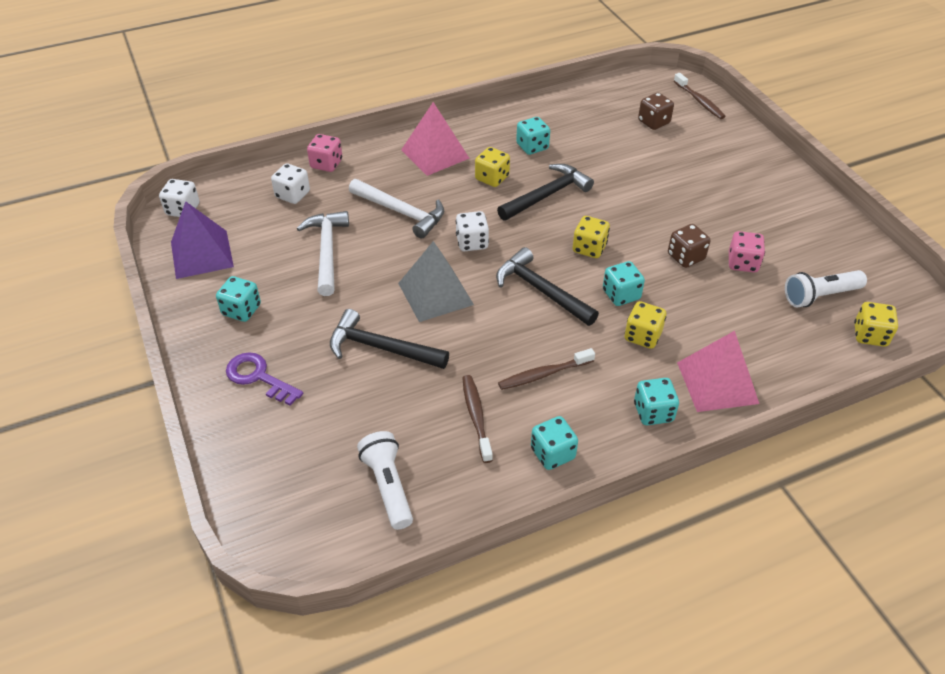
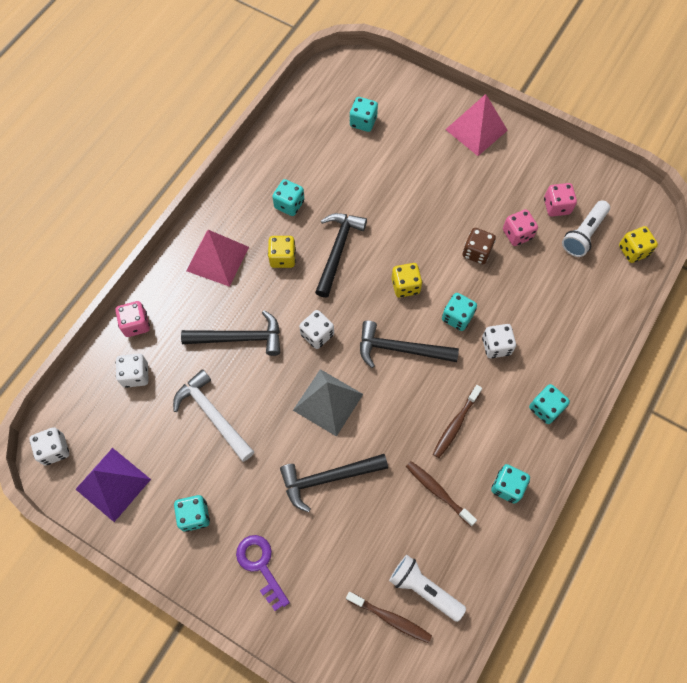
camera: 35 degrees left, 20 degrees up
purple key [226,352,303,406] -> purple key turned 60 degrees clockwise [236,535,290,611]
white hammer [349,179,444,239] -> black hammer [181,310,280,356]
yellow dice [625,301,666,349] -> white dice [482,324,516,358]
brown dice [638,93,674,130] -> turquoise dice [350,97,378,132]
brown toothbrush [674,73,726,119] -> brown toothbrush moved to [346,592,432,643]
pink pyramid [677,331,759,412] -> pink pyramid moved to [445,94,508,156]
none -> pink dice [544,183,577,217]

